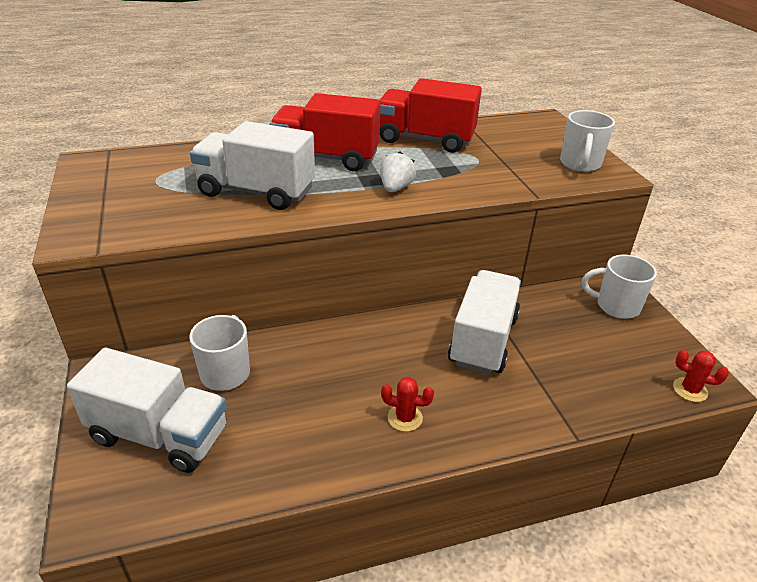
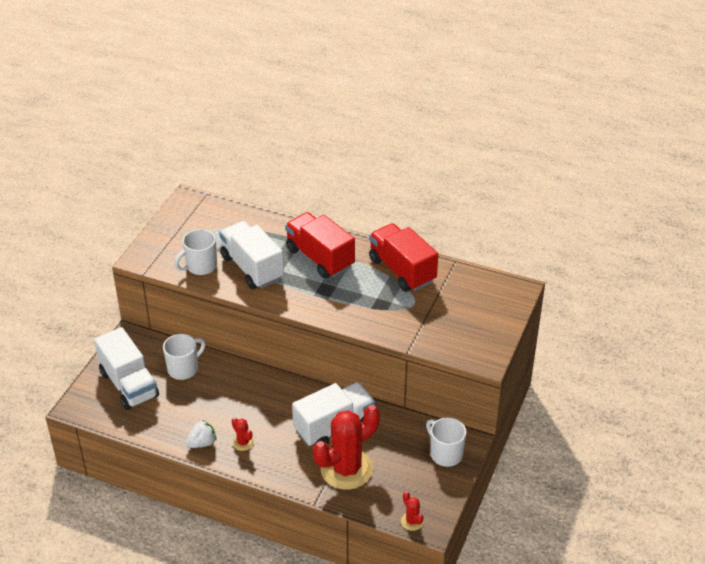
camera: 40 degrees right, 5 degrees up
white strawberry [380,152,416,192] -> white strawberry moved to [186,420,217,448]
white mug [560,110,615,172] -> white mug moved to [174,229,217,275]
none -> red cactus [313,405,380,490]

